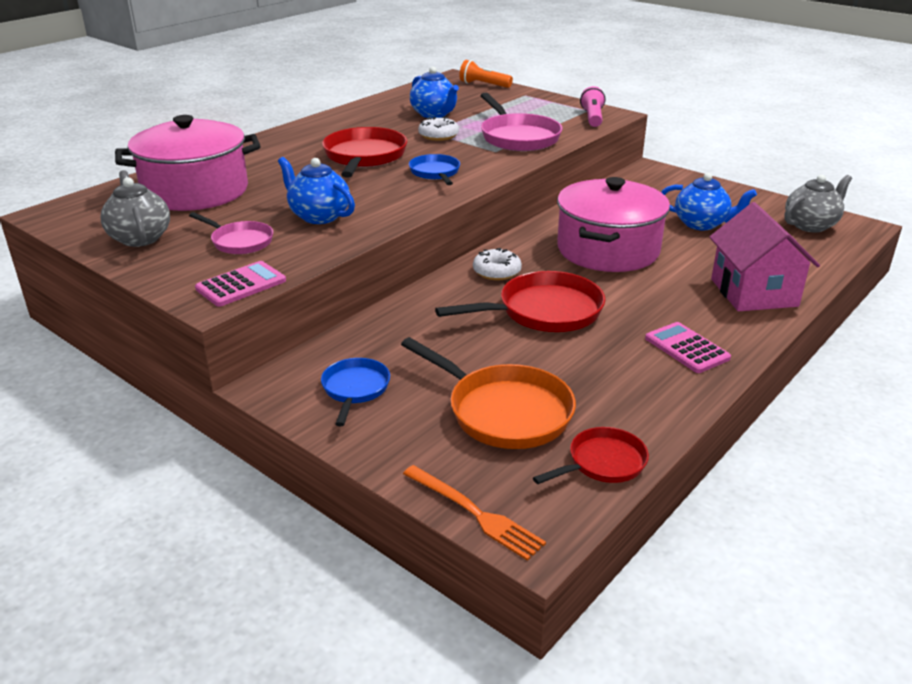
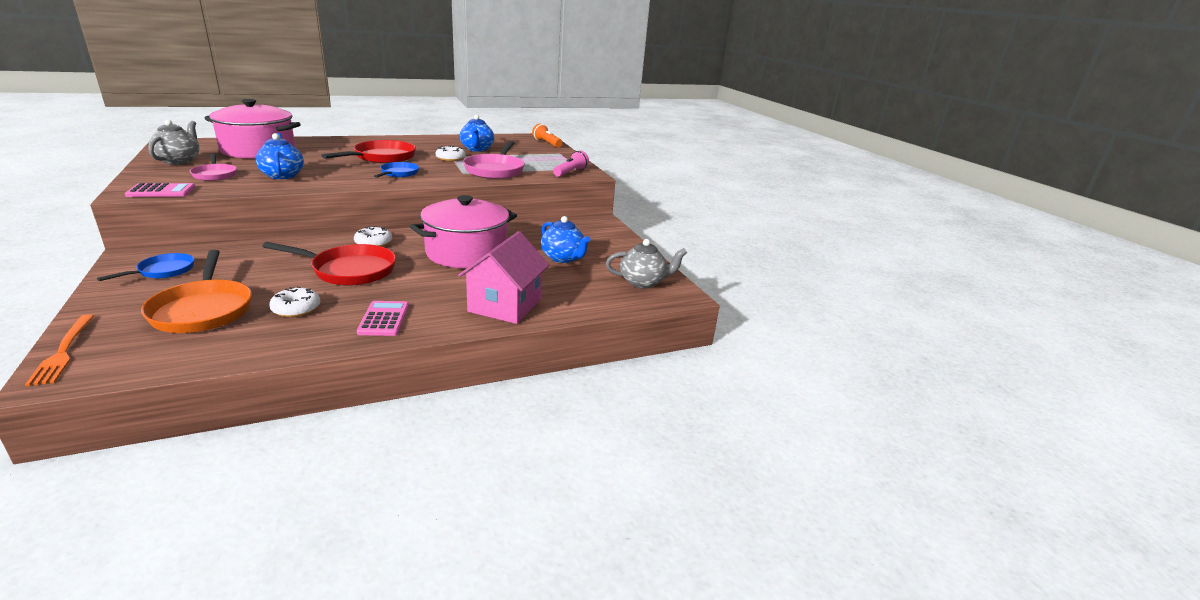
camera: 25 degrees right, 5 degrees down
red pan [533,427,649,484] -> none
none -> white donut [269,286,320,317]

